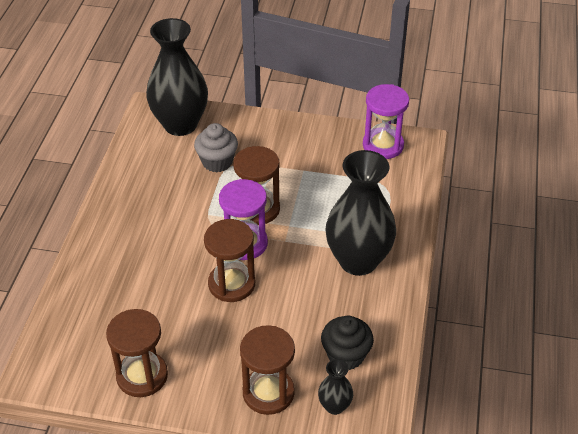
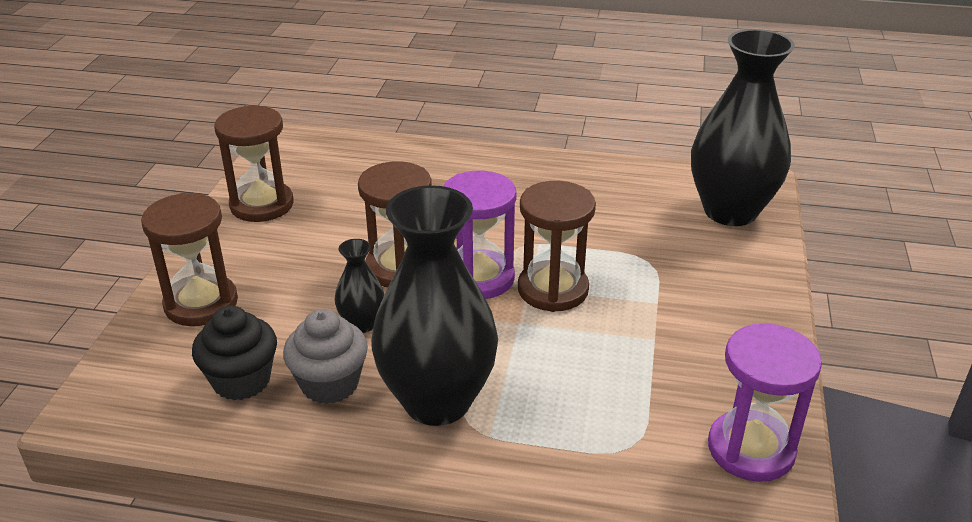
camera: 90 degrees right, 10 degrees down
grey cupcake [194,123,238,172] -> grey cupcake moved to [283,309,368,404]
black vase [318,359,353,415] -> black vase moved to [335,239,384,333]

